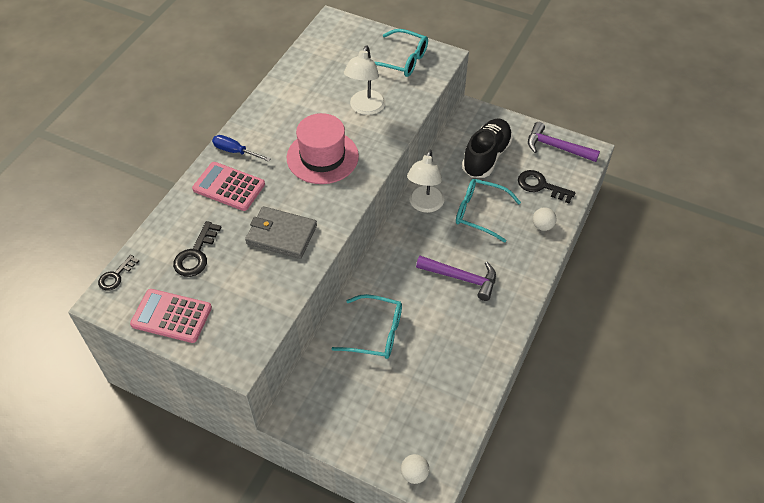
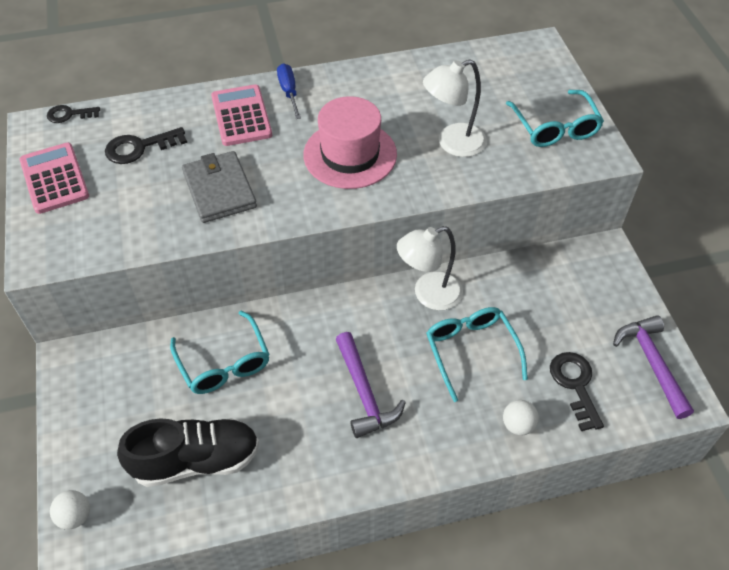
camera: 50 degrees right, 0 degrees up
black shoe [462,118,513,178] -> black shoe moved to [117,418,259,487]

